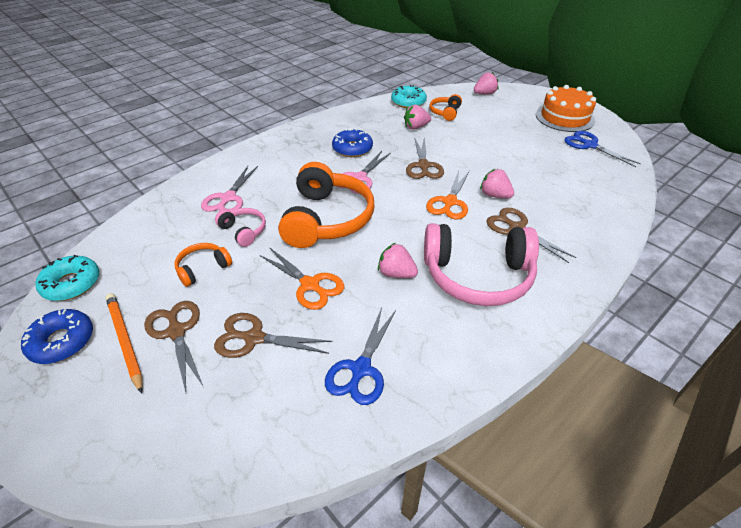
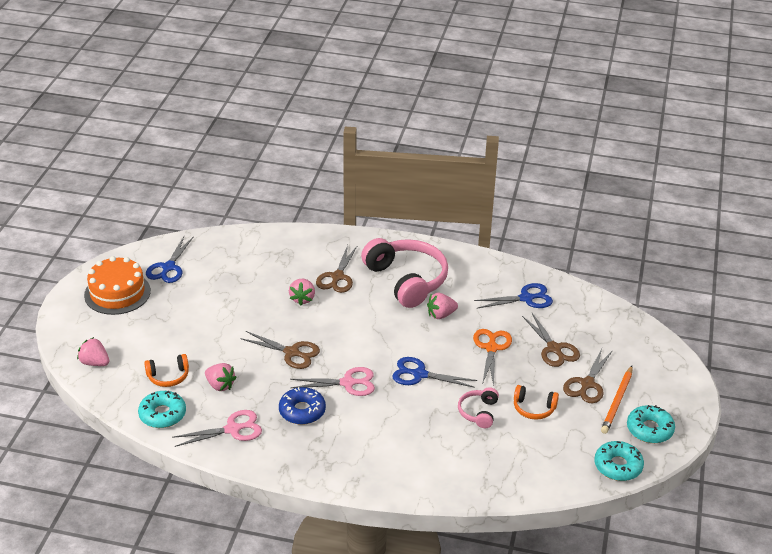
camera: 125 degrees left, 5 degrees down
blue donut [21,309,93,364] -> turquoise donut [627,405,675,443]
pink scissors [201,166,258,212] -> pink scissors moved to [172,410,262,447]
orange headphones [278,162,374,248] -> blue scissors [392,357,477,388]
pink strawberry [378,243,418,278] -> pink strawberry turned 75 degrees clockwise [427,293,458,319]
brown scissors [406,137,444,179] -> brown scissors turned 60 degrees clockwise [240,331,320,369]
orange scissors [426,171,470,219] -> none

